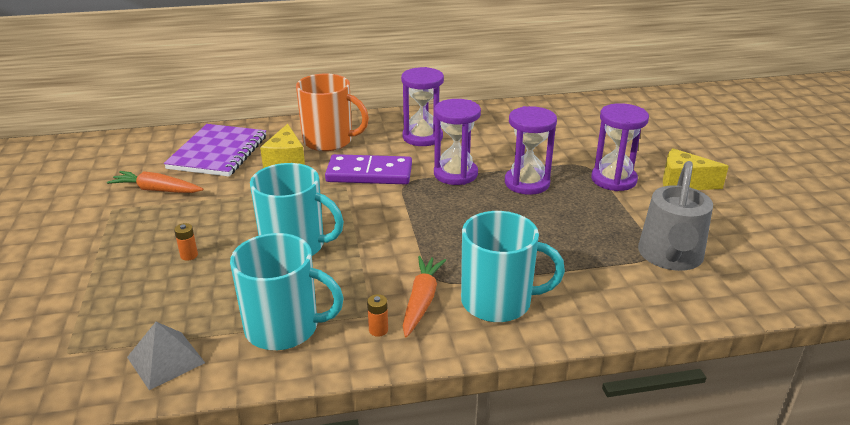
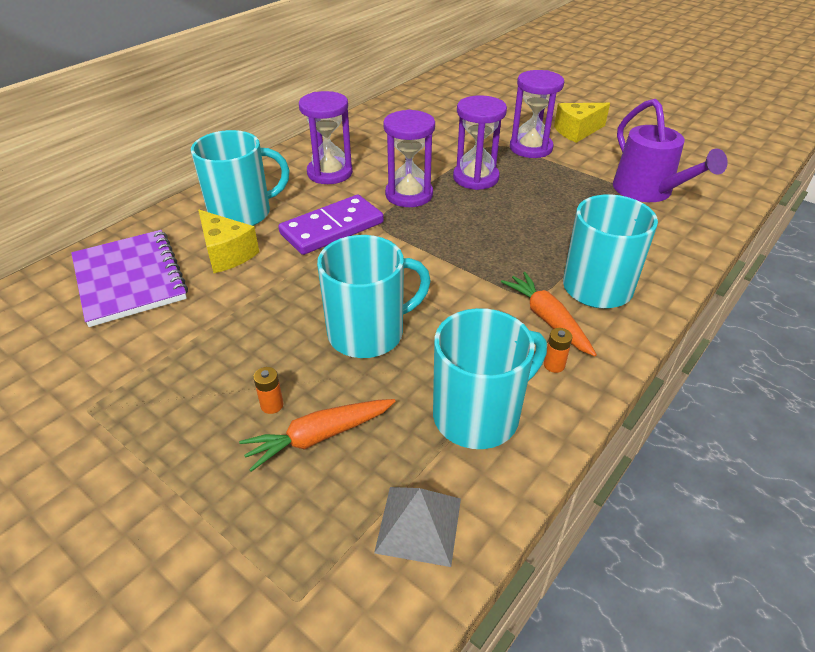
camera: 40 degrees left, 10 degrees up
orange carrot [107,171,203,193] -> orange carrot moved to [239,399,396,472]
orange mug [296,74,369,151] -> turquoise mug [191,130,289,226]
grey watering can [638,161,713,271] -> purple watering can [613,99,728,202]

